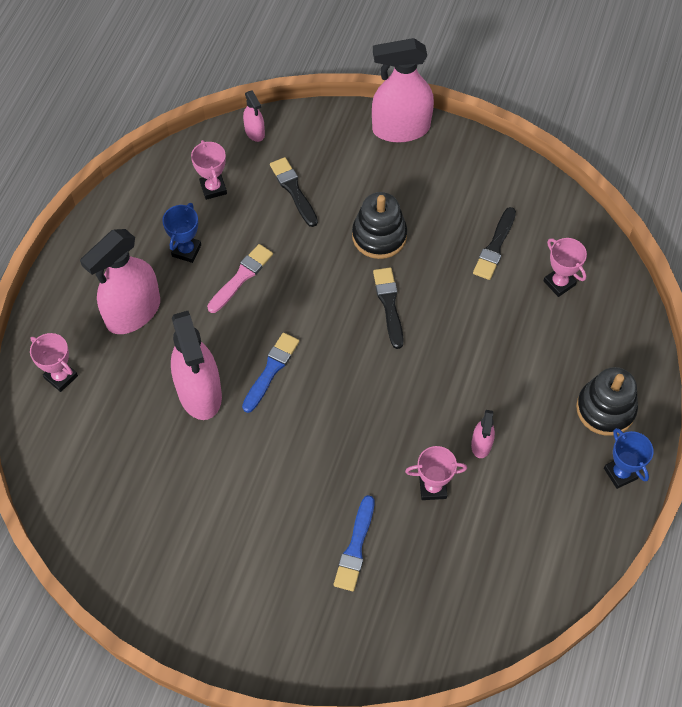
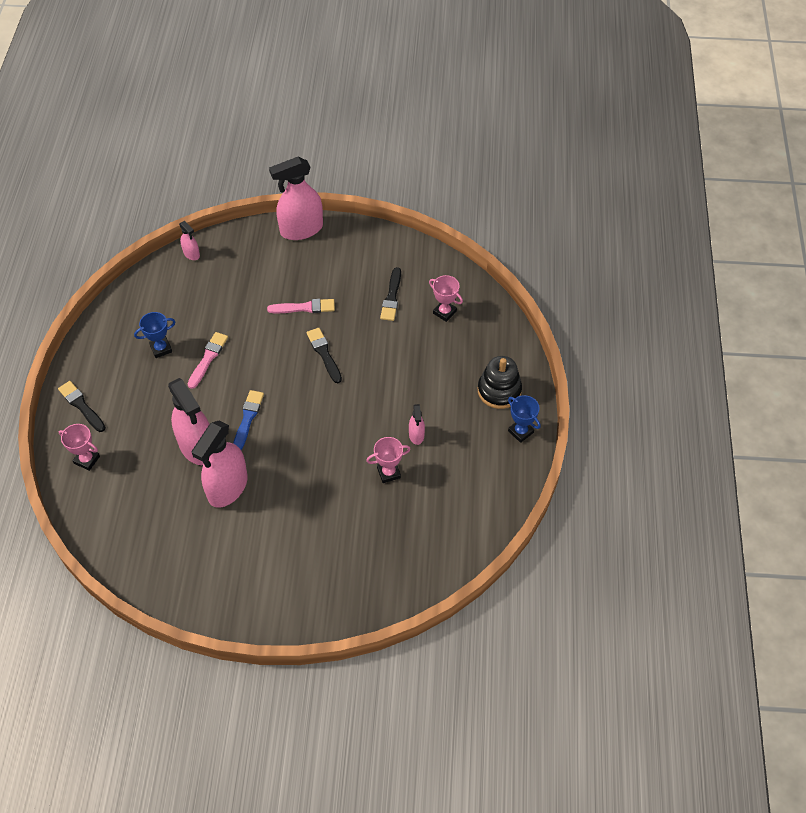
camera: 15 degrees left, 5 degrees down
pink spray bottle [80,229,160,334] -> pink spray bottle moved to [192,421,248,508]
blue trophy [162,203,201,263] -> blue trophy turned 60 degrees clockwise [134,312,175,358]
pink trophy [191,140,227,200] -> none
black brush [270,157,318,227] -> black brush moved to [58,381,106,432]
blue brush [334,495,374,591] -> none
black stacking toy [352,192,407,259] -> pink brush [267,299,335,313]

